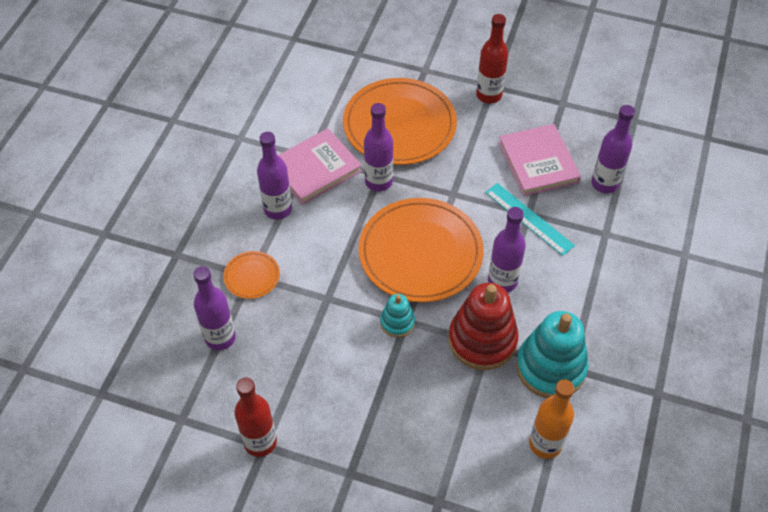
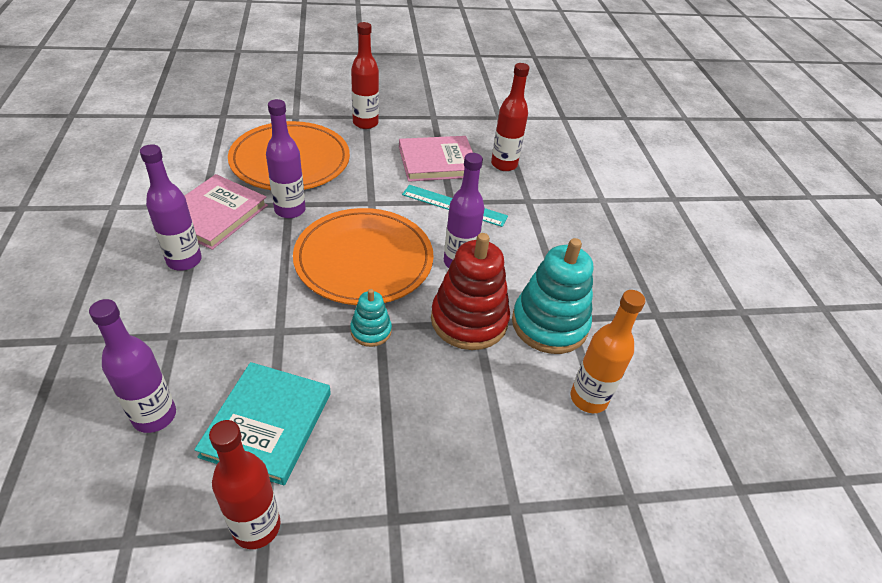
camera: 30 degrees left, 10 degrees down
orange plate [223,251,280,299] -> none
pink book [498,124,581,196] -> pink book turned 60 degrees counterclockwise [399,136,473,182]
purple bottle [591,105,635,193] -> red bottle [491,63,529,171]
none -> turquoise book [194,362,331,485]

